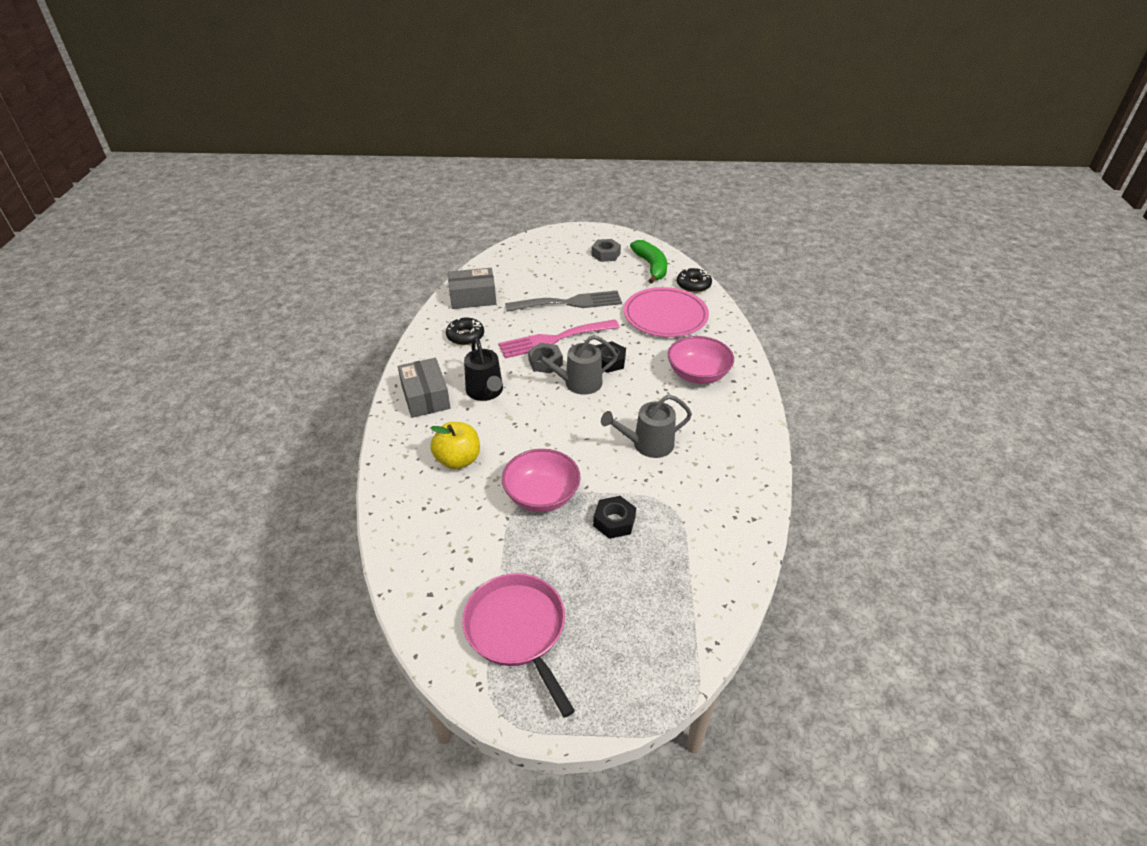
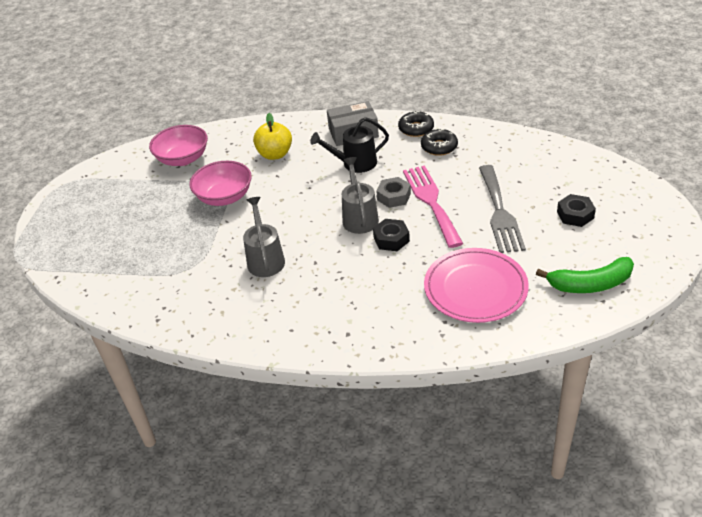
camera: 100 degrees right, 0 degrees up
grey box [448,268,496,309] -> none
pink pan [462,573,575,718] -> none
grey nut [592,239,621,262] -> none
black nut [593,496,636,539] -> black nut moved to [557,194,596,227]
pink bowl [668,336,734,384] -> pink bowl moved to [149,125,208,166]
black donut [677,268,712,293] -> black donut moved to [398,111,434,137]

